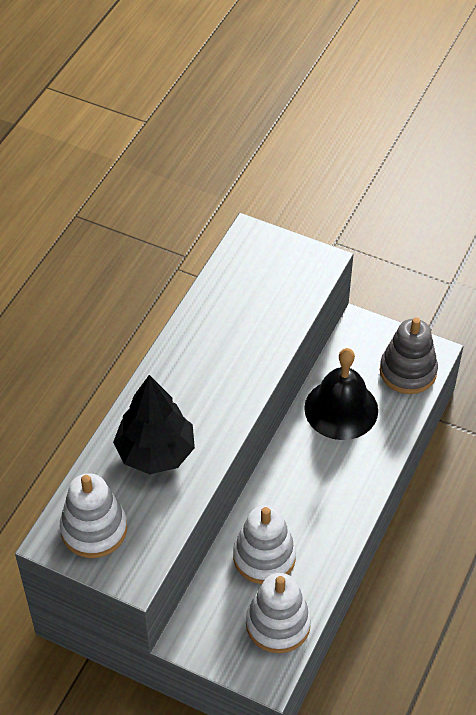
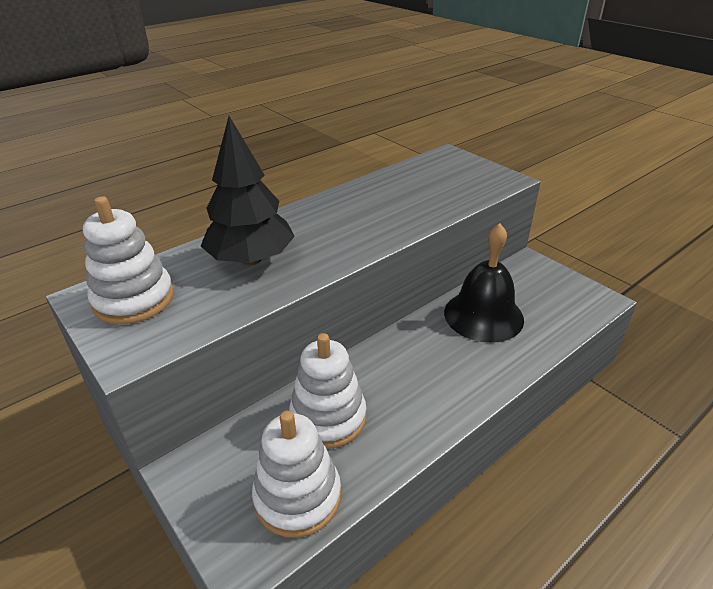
camera: 25 degrees right, 15 degrees down
grey stacking toy [380,317,438,394] -> none

